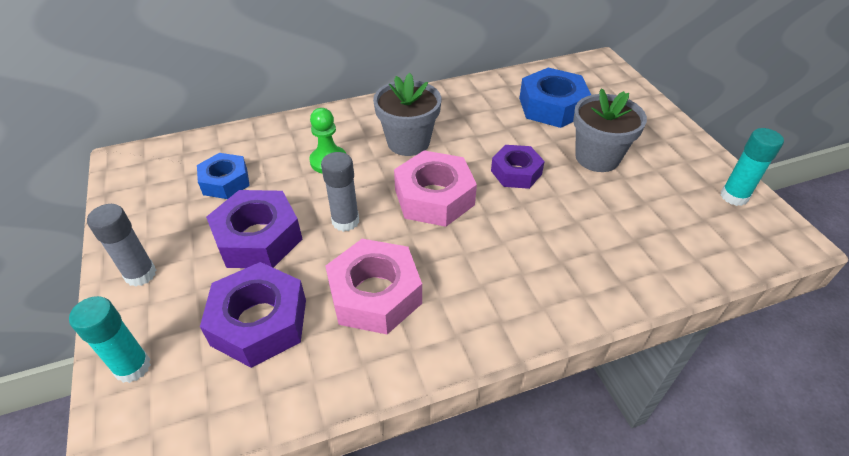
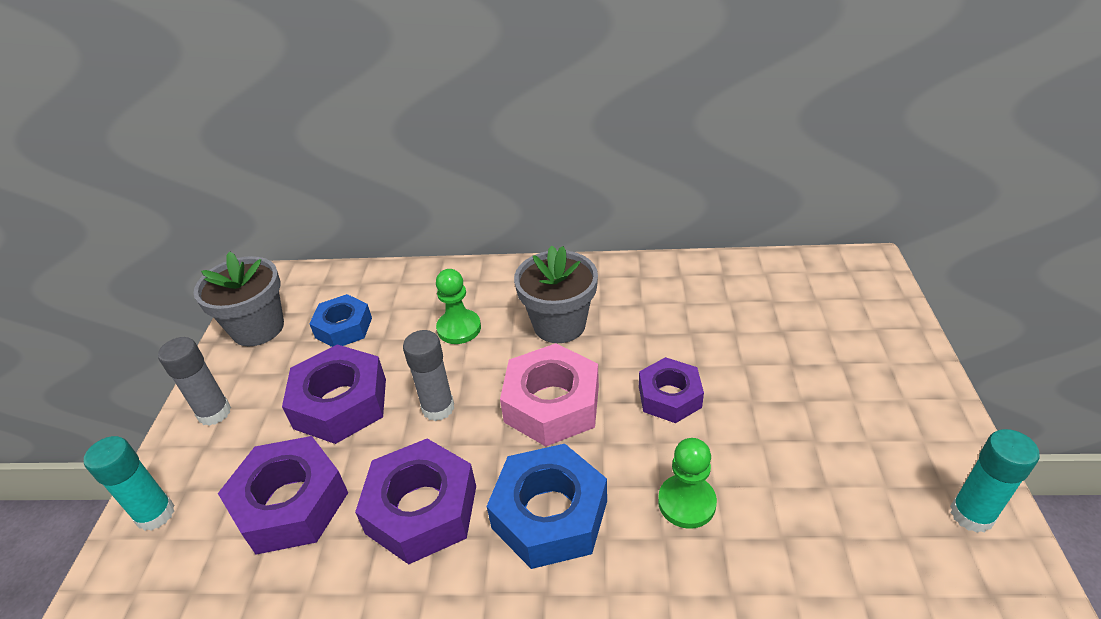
camera: 25 degrees right, 5 degrees down
pink nut [325,239,422,334] -> purple nut [355,439,476,564]
blue nut [519,67,591,128] -> blue nut moved to [487,444,607,569]
grey flower pot [573,88,647,172] -> grey flower pot moved to [194,251,284,346]
none -> green pawn [658,438,717,529]

